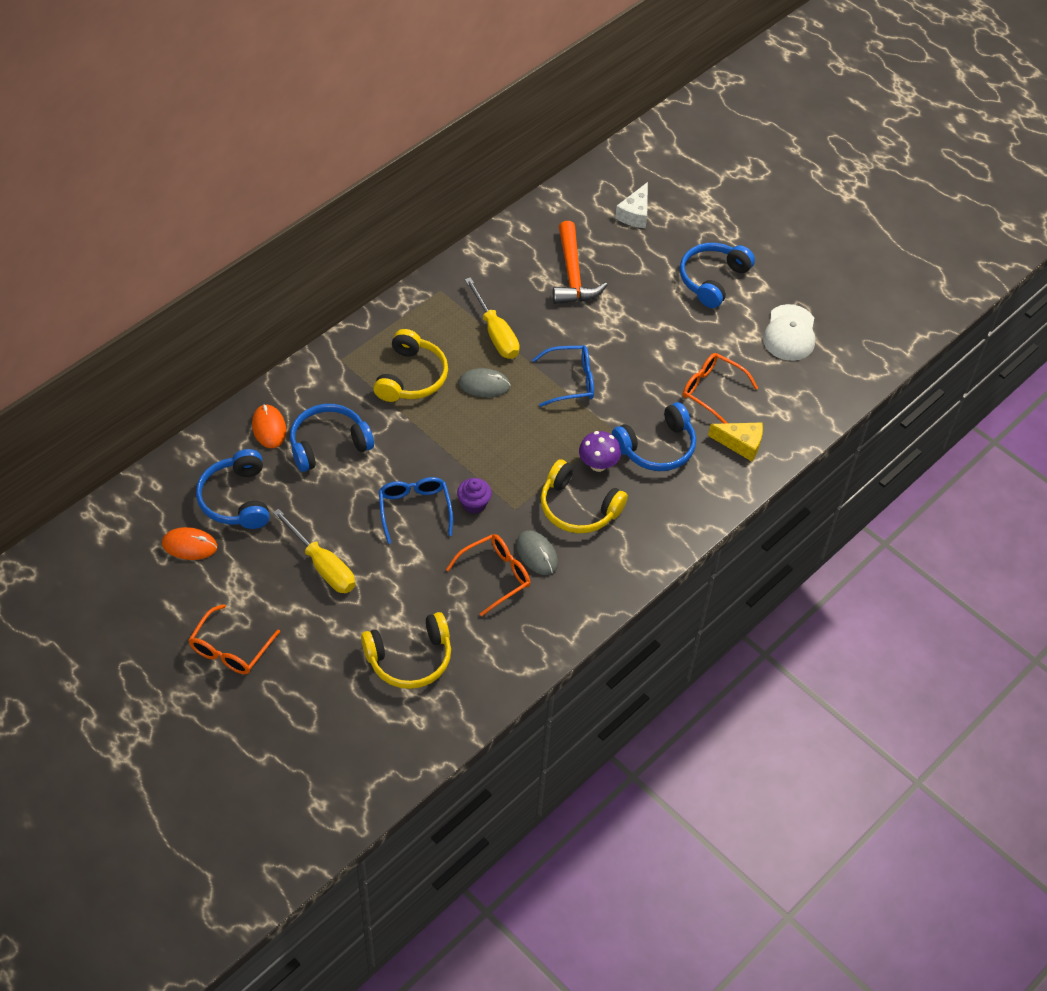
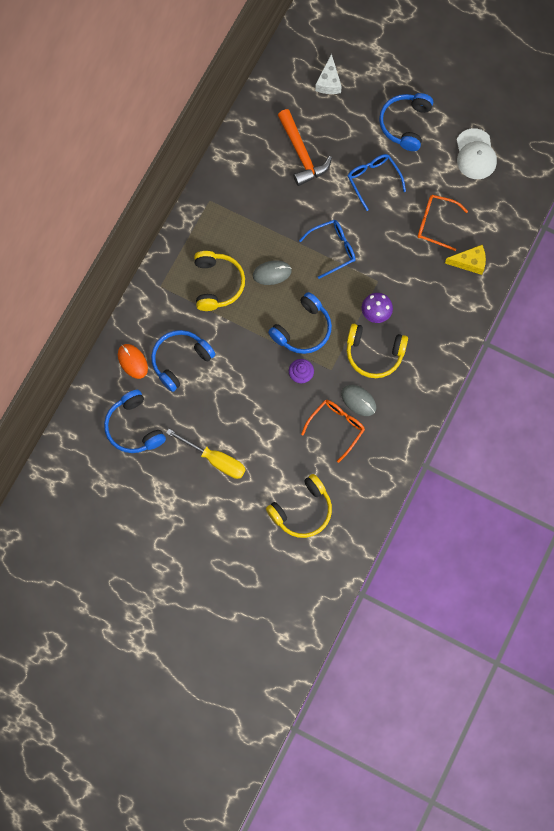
camera: 15 degrees left, 20 degrees up
orange mouse [162,527,217,560] -> none
orange glasses [188,604,280,674] -> none
blue glasses [379,477,453,544] -> blue glasses moved to [348,154,406,211]
yellow screwdriver [465,277,519,359] -> none
blue headphones [612,402,696,471] -> blue headphones moved to [268,292,332,354]

